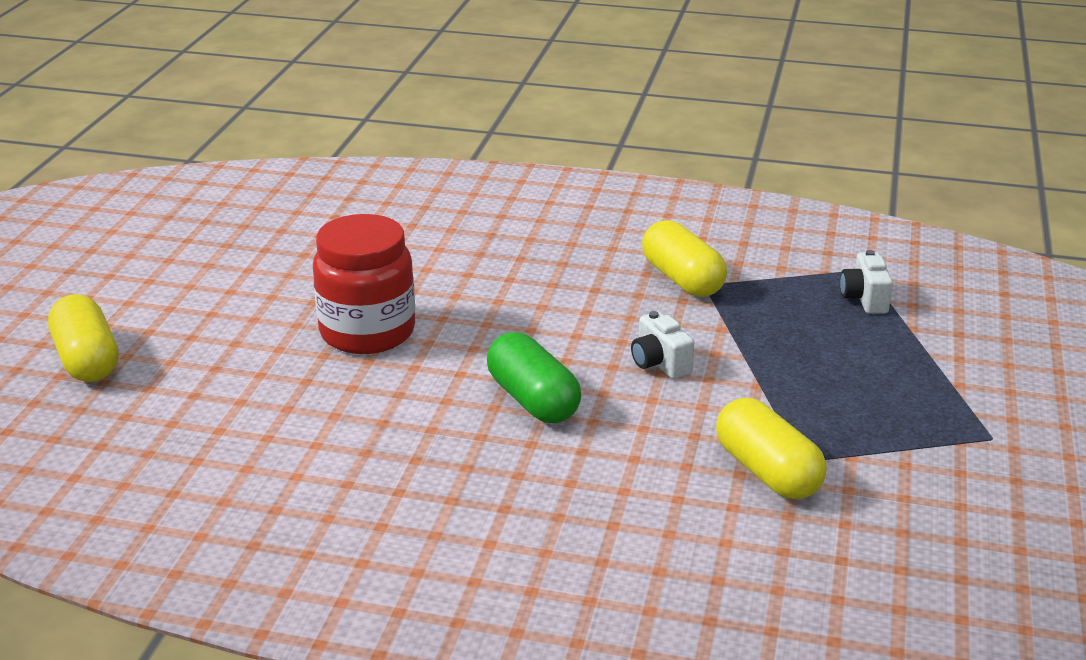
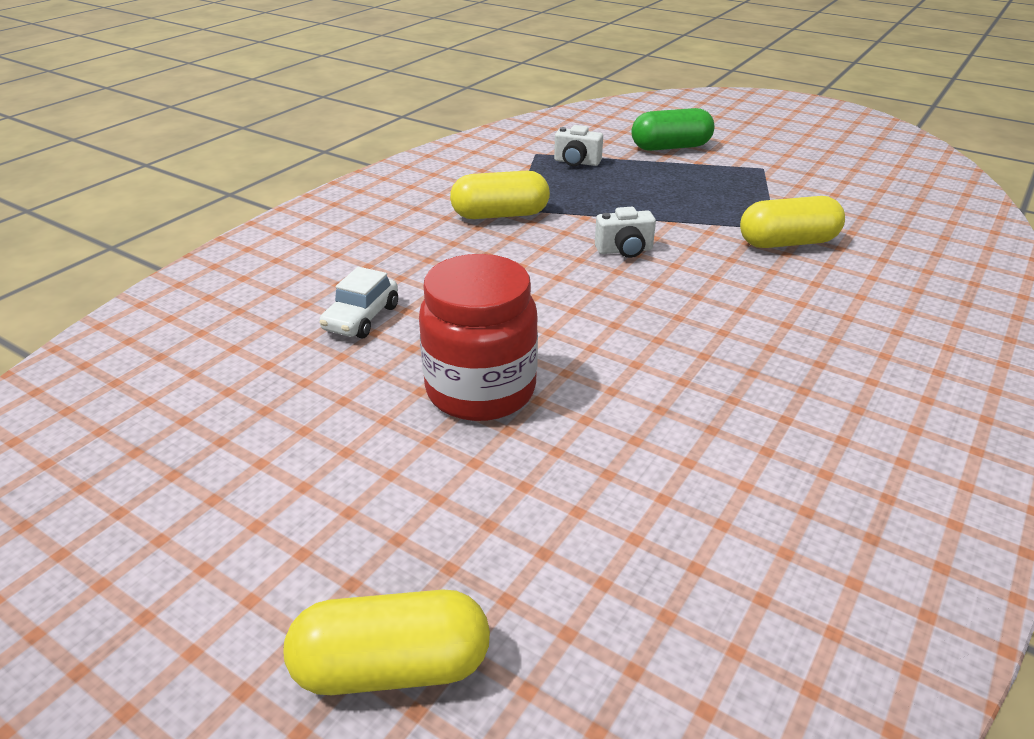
camera: 70 degrees left, 5 degrees up
green capsule [487,332,581,423] -> green capsule moved to [631,108,715,151]
none -> white car [319,267,398,338]

